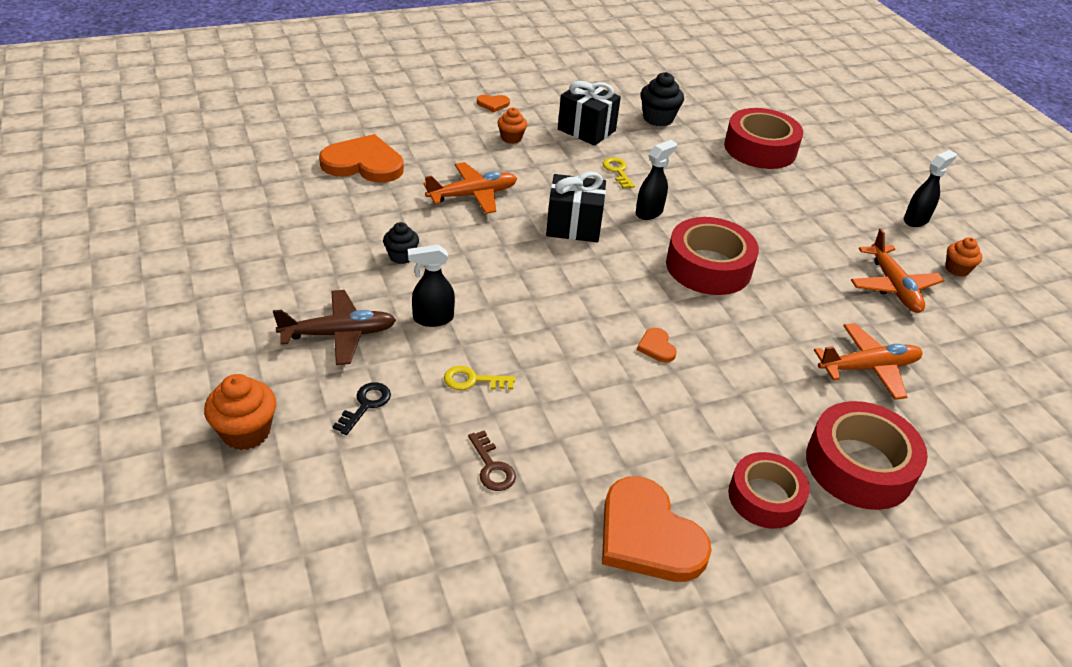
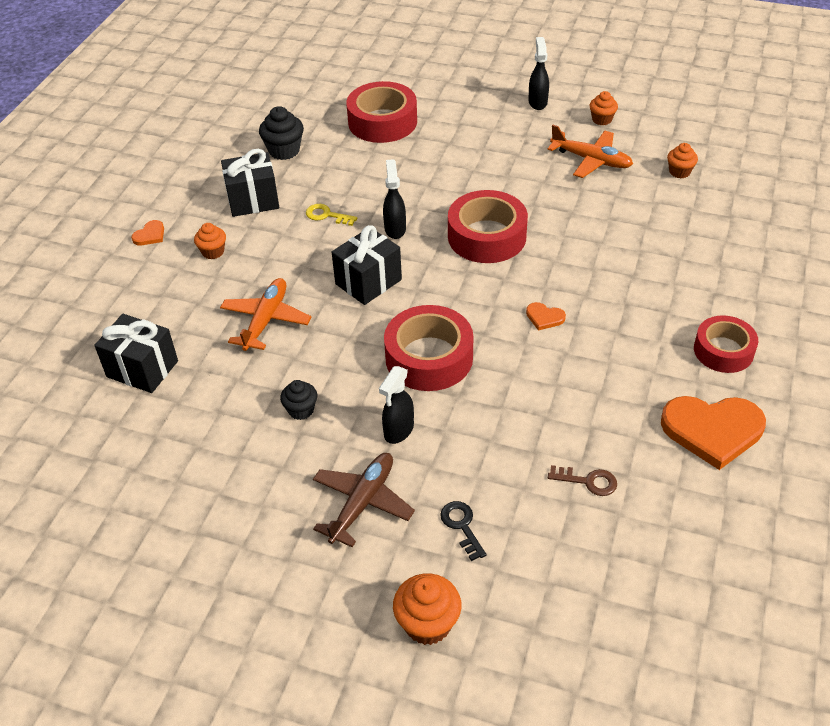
camera: 45 degrees left, 5 degrees up
orange heart [319,134,404,183] -> black gift [94,314,178,393]
yellow key [444,366,515,390] -> none
red tape [806,401,928,510] -> red tape moved to [384,305,473,391]
orange plane [814,323,923,400] -> none
none -> orange cupcake [667,143,698,178]

